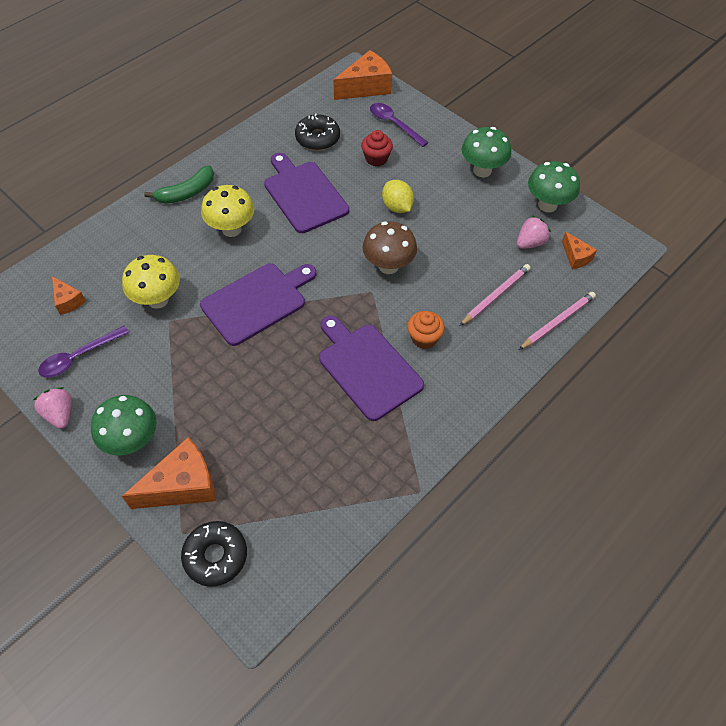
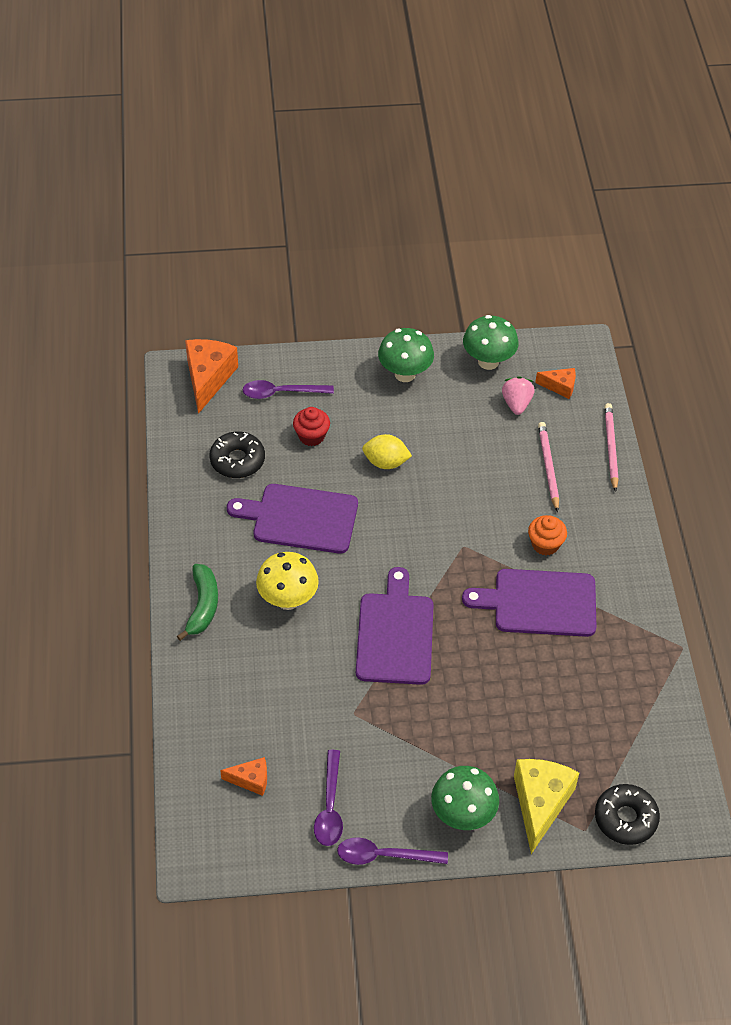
camera: 50 degrees left, 5 degrees down
pink strawberry [33,387,72,429] -> purple spoon [337,837,448,865]
yellow mushroom [122,255,180,309] -> none
orange cheese [122,437,216,509] -> yellow cheese [514,759,579,854]
brown mushroom [363,221,417,274] -> none

